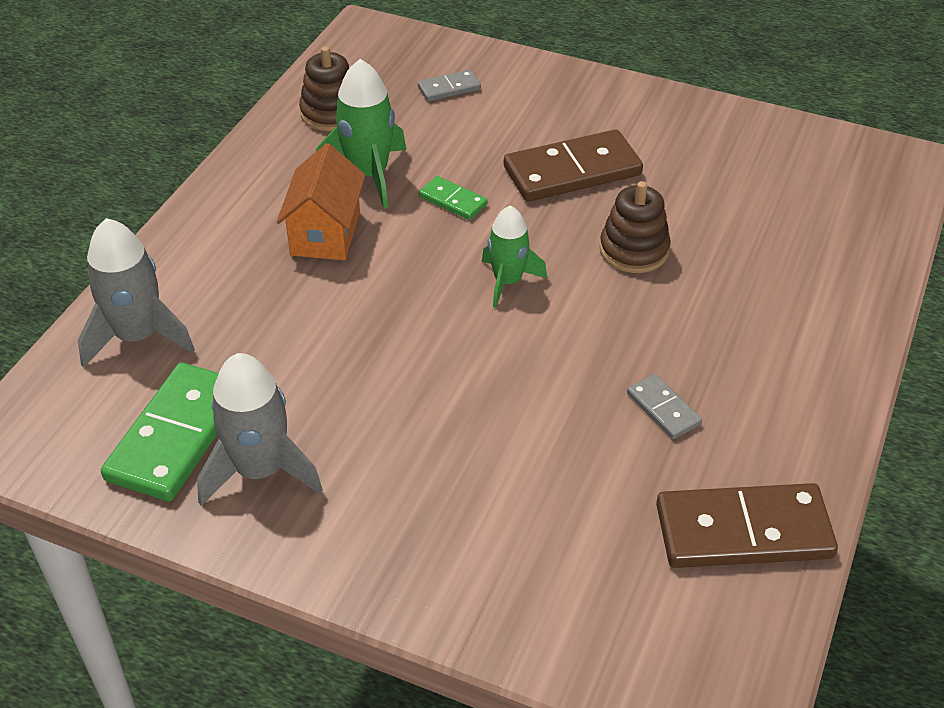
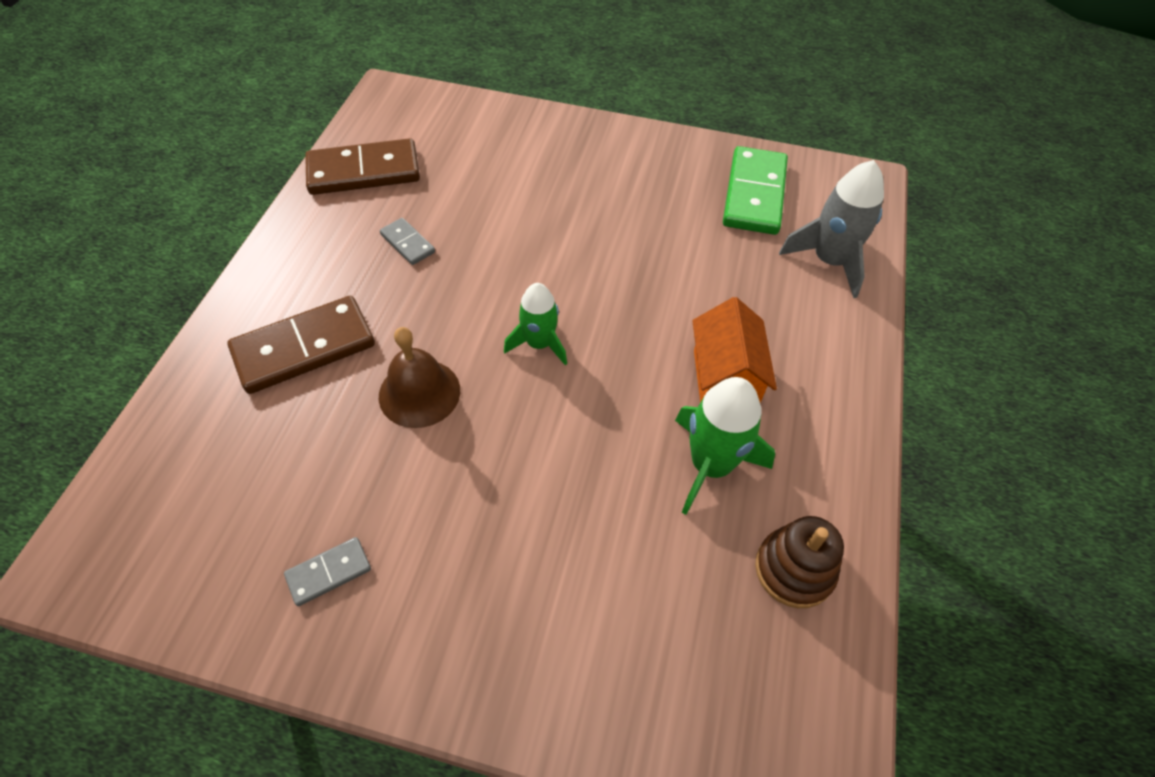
camera: 170 degrees right, 10 degrees up
grey rocket [197,353,323,506] -> none
grey domino [418,70,481,101] -> grey domino moved to [284,537,371,606]
green domino [419,176,488,220] -> none
brown domino [504,129,643,202] -> brown domino moved to [227,296,375,394]
brown stacking toy [600,181,671,273] -> brown bell [379,327,460,428]

